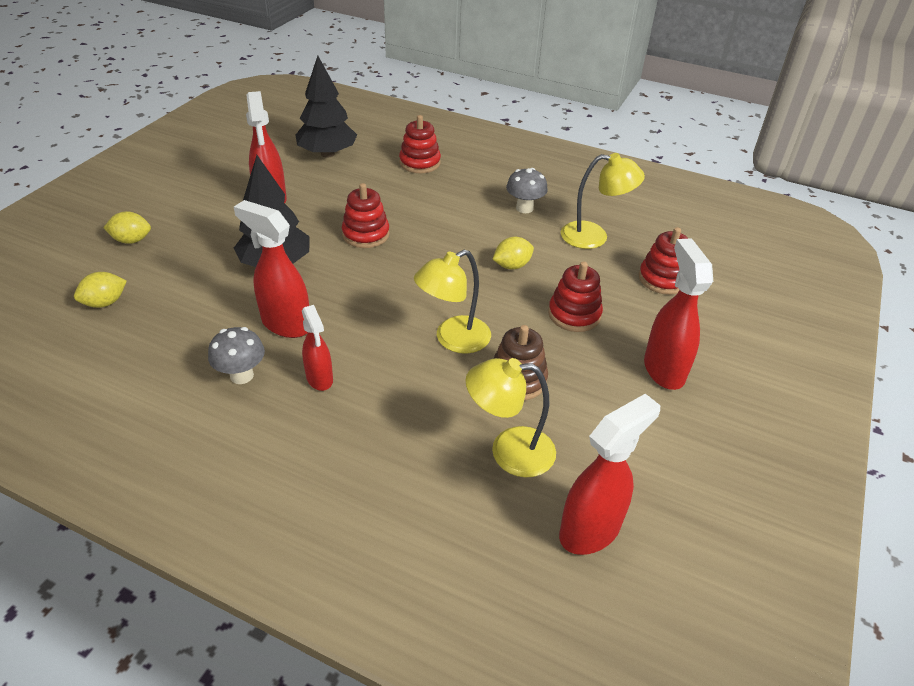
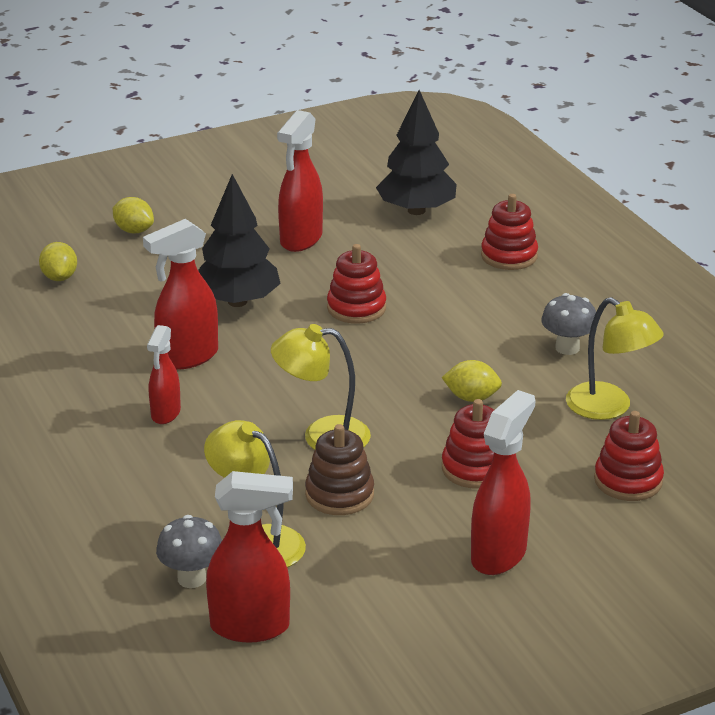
camera: 40 degrees right, 10 degrees down
yellow lemon [74,272,127,308] -> yellow lemon turned 75 degrees clockwise [39,242,77,281]
grey mushroom [208,327,265,384] -> grey mushroom moved to [156,515,222,588]
red spray bottle [234,200,309,338] -> red spray bottle turned 105 degrees counterclockwise [143,219,218,370]

